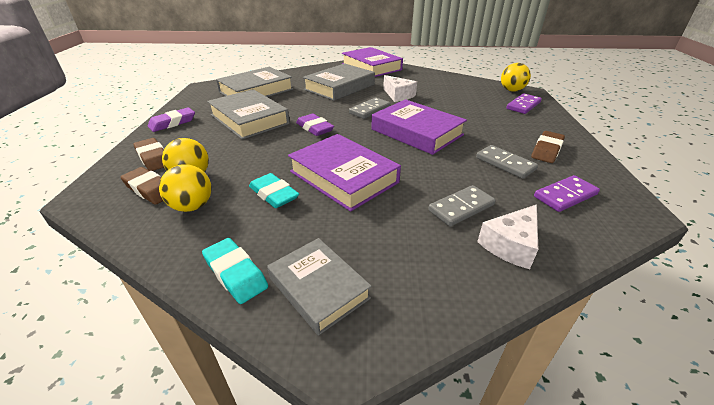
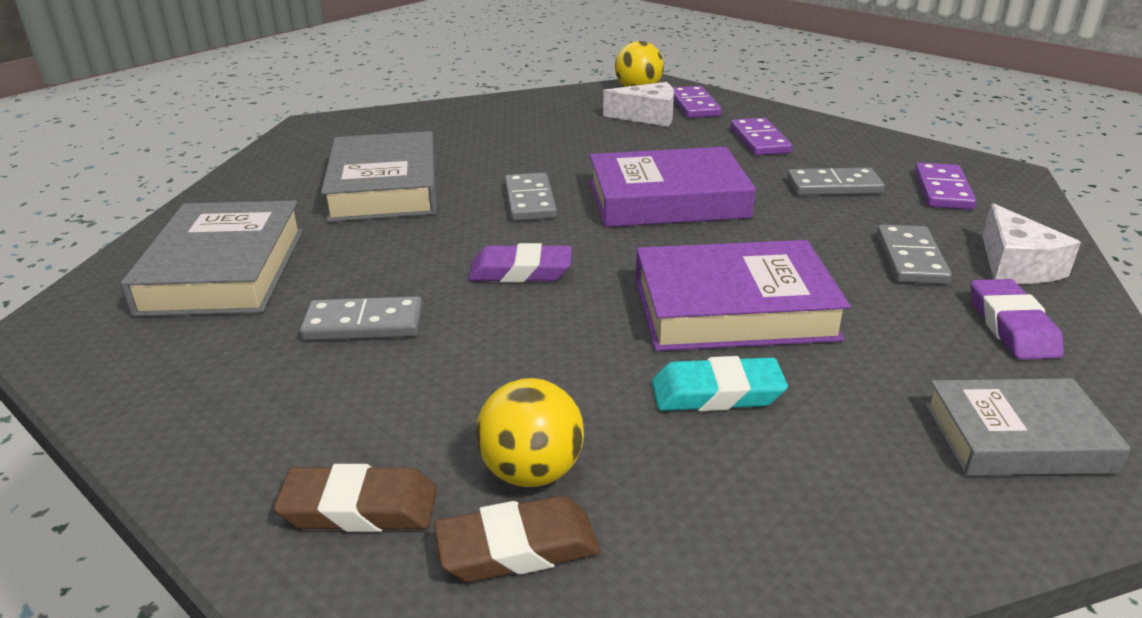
camera: 50 degrees left, 5 degrees down
purple eraser [148,107,195,132] -> purple eraser moved to [970,279,1064,360]
yellow ball [159,164,212,212] -> none
turquoise eraser [202,238,268,304] -> none
grey book [207,89,290,140] -> grey domino [300,296,423,341]
purple book [342,47,403,77] -> none
white cheese [383,75,417,102] -> white cheese moved to [603,82,674,127]
brown eraser [531,131,565,163] -> none
none -> purple domino [731,118,792,155]

